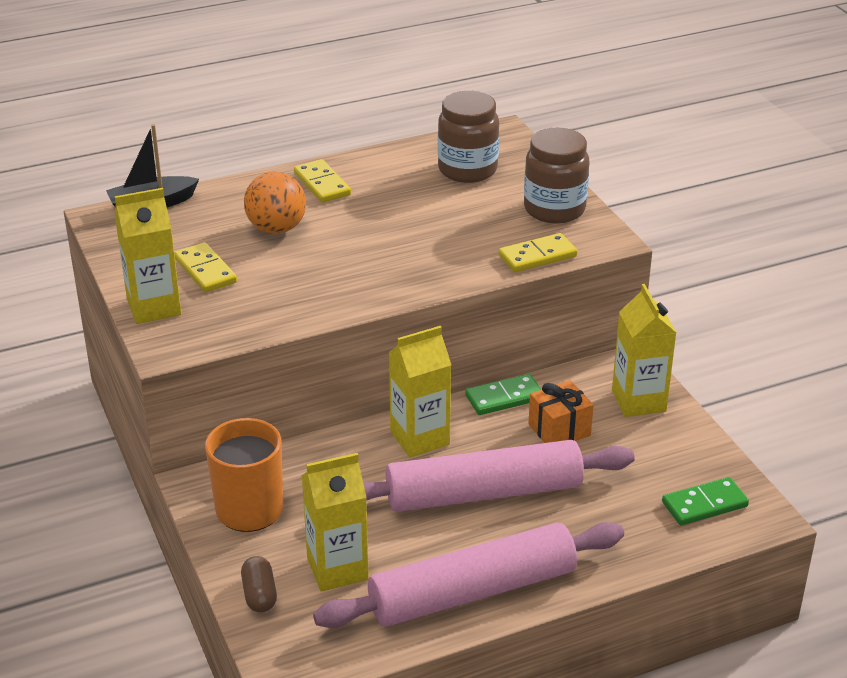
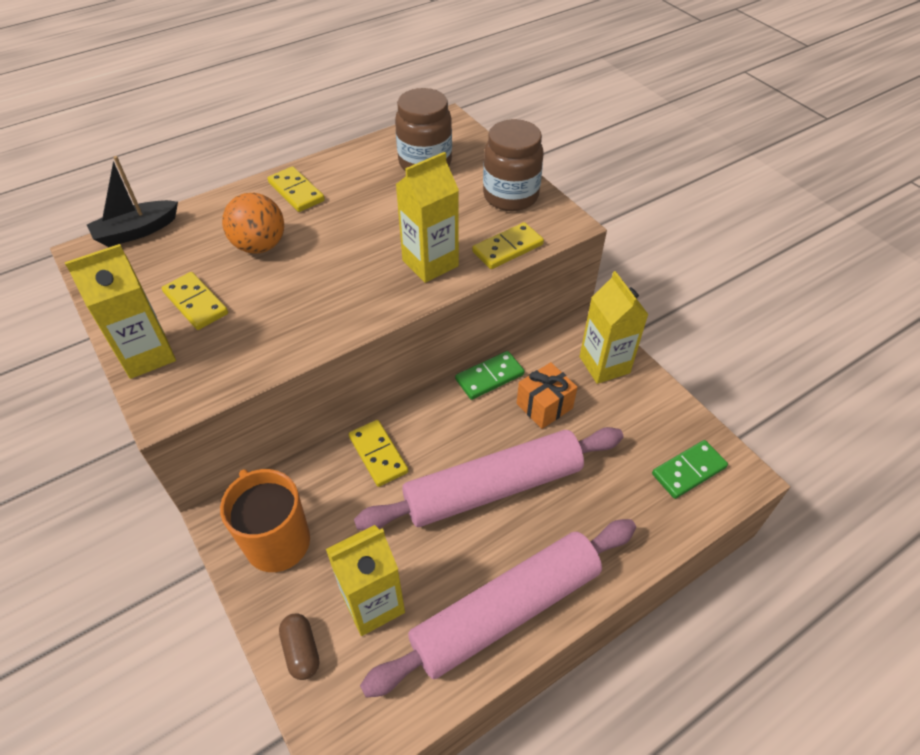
camera: 10 degrees left, 15 degrees up
yellow carton [389,326,451,457] -> yellow carton moved to [395,152,459,283]
none -> yellow domino [349,420,408,487]

